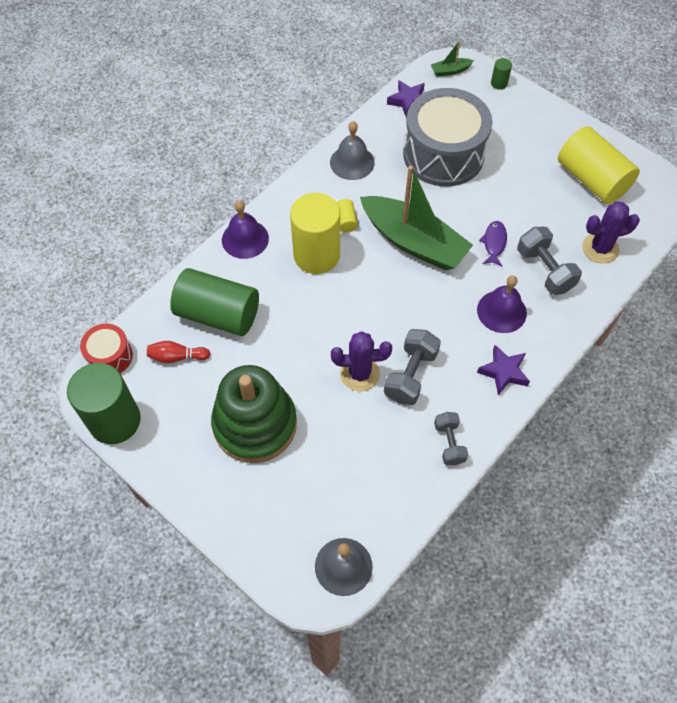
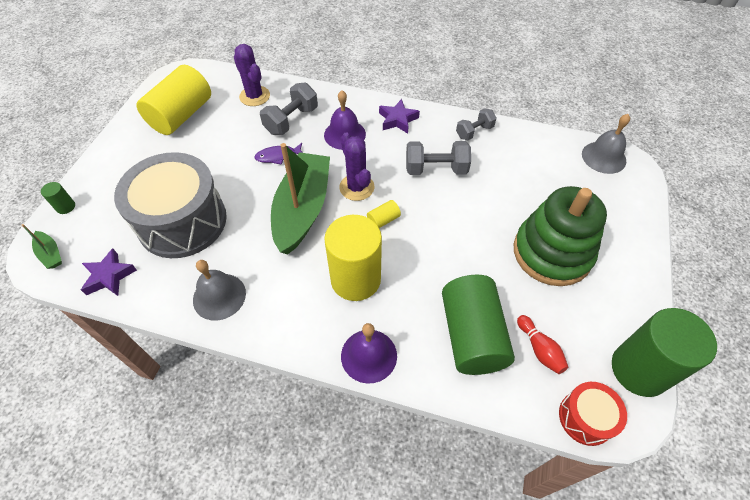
camera: 115 degrees left, 5 degrees down
purple cactus [331,331,392,392] -> purple cactus moved to [339,133,375,201]
yellow cylinder [337,199,358,232] -> yellow cylinder moved to [367,200,401,228]

